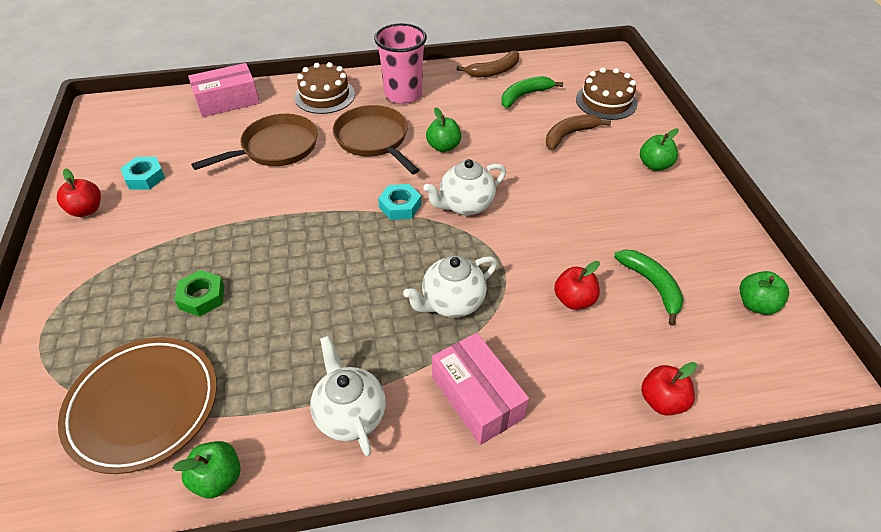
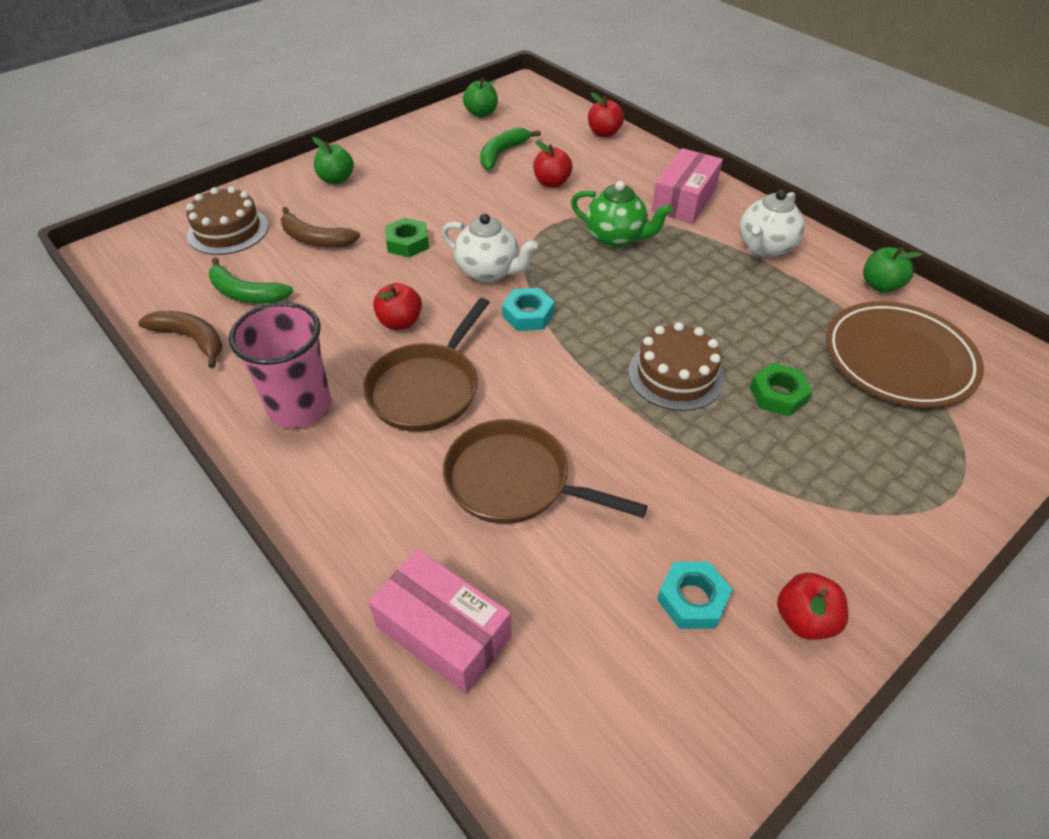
camera: 120 degrees left, 0 degrees up
brown cake [295,62,355,114] -> brown cake moved to [628,322,725,411]
white teapot [403,256,497,318] -> green teapot [571,181,672,248]
green apple [426,107,461,152] -> red apple [373,283,422,330]
none -> green nut [385,218,429,258]

